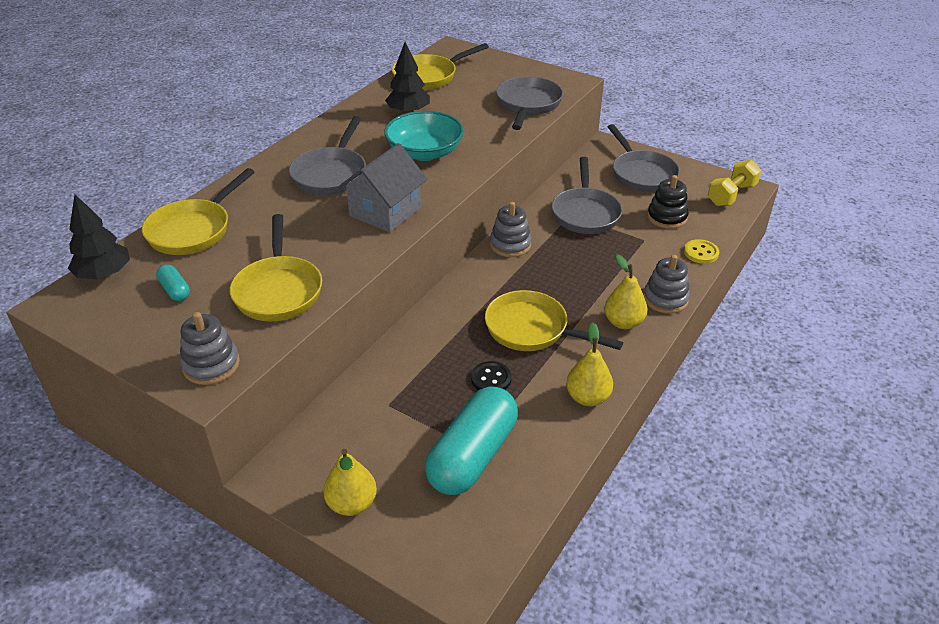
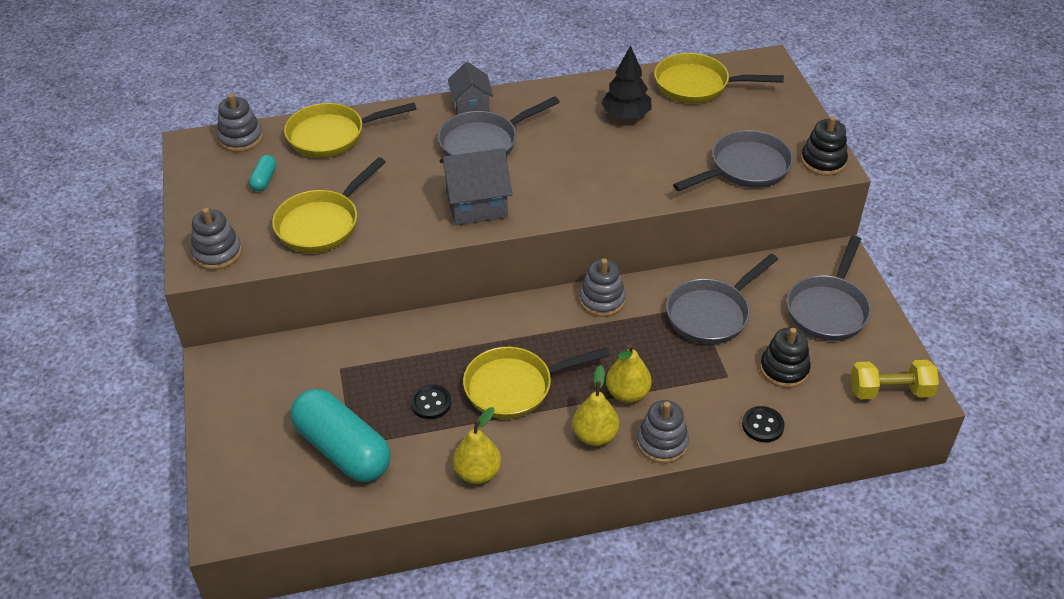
camera: 45 degrees right, 5 degrees up
black tree [68,194,130,279] -> grey stacking toy [217,94,263,152]
yellow pear [323,449,377,516] -> yellow pear moved to [606,344,652,403]
turquoise bowl [384,111,464,161] -> none
turquoise capsule [425,387,518,495] -> turquoise capsule turned 60 degrees clockwise [291,389,391,482]
yellow pan [485,290,623,351] -> yellow pan turned 90 degrees counterclockwise [463,347,609,419]
yellow button [684,239,719,264] -> black button [742,406,785,442]
none -> grey house [448,62,493,115]
none -> black stacking toy [801,116,848,176]

